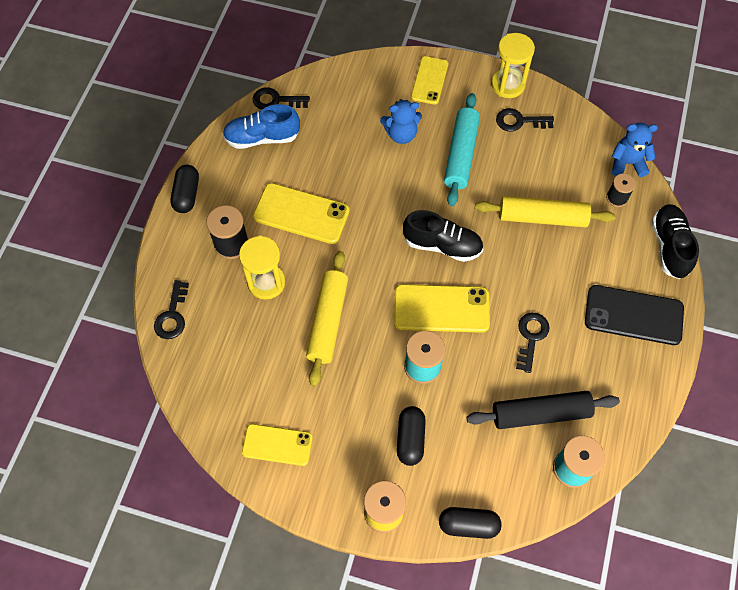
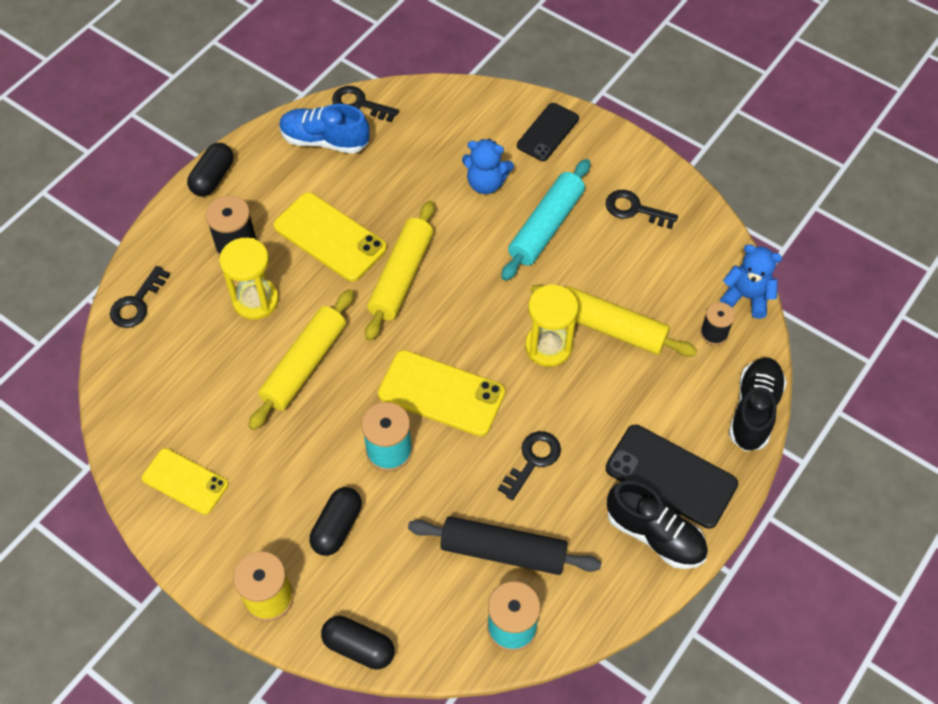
camera: 20 degrees right, 5 degrees down
black shoe [403,210,483,262] -> black shoe moved to [607,481,708,569]
yellow phone [411,56,448,105] -> black phone [517,103,579,161]
yellow hourglass [491,33,535,98] -> yellow hourglass moved to [525,284,578,367]
none -> yellow rolling pin [365,201,435,341]

